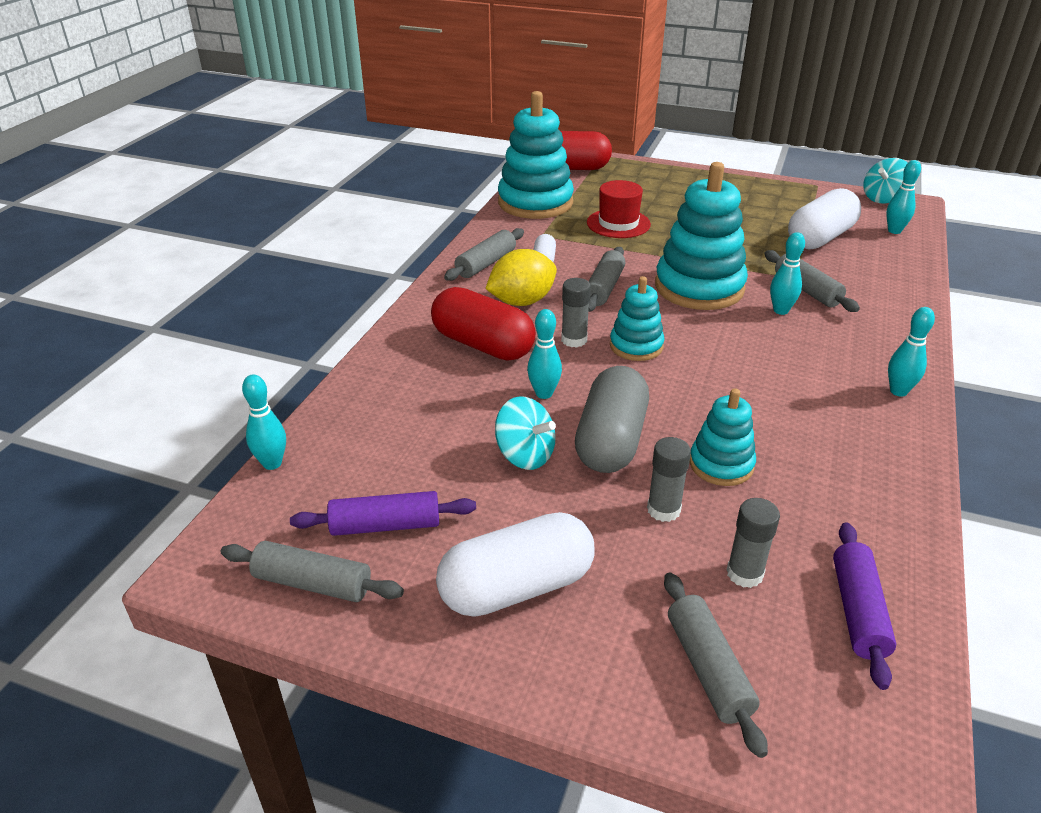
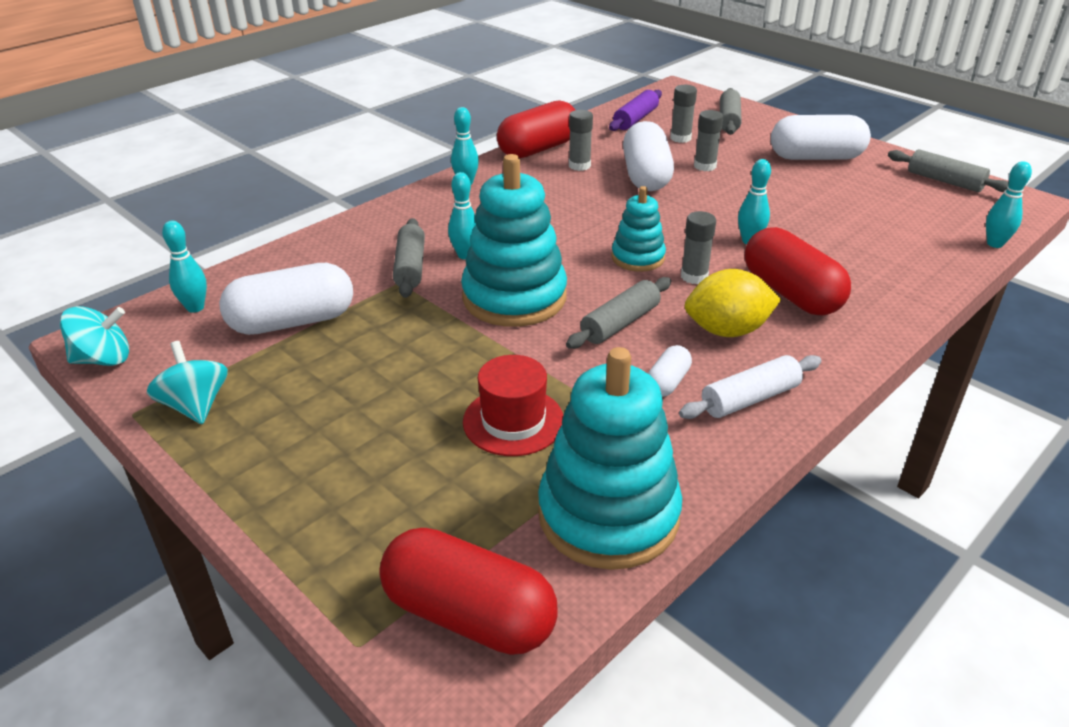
camera: 155 degrees left, 0 degrees up
purple rolling pin [290,491,476,536] -> none
grey rolling pin [444,228,524,281] -> white rolling pin [679,355,822,419]
turquoise spinning top [495,396,556,470] -> turquoise spinning top moved to [147,341,228,424]
grey capsule [575,366,649,473] -> none
turquoise stacking toy [689,388,756,486] -> white capsule [623,121,674,191]
none -> red capsule [497,100,575,158]
none -> grey glue stick [569,110,593,171]

